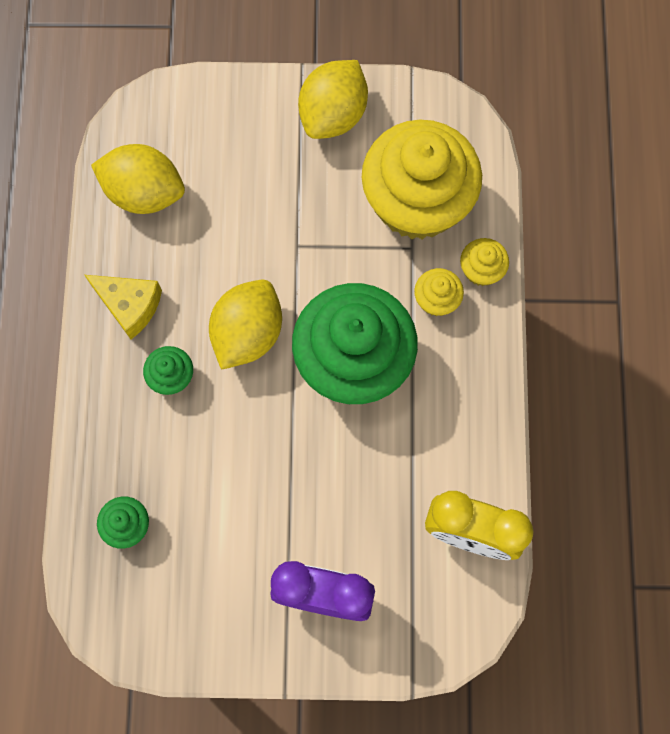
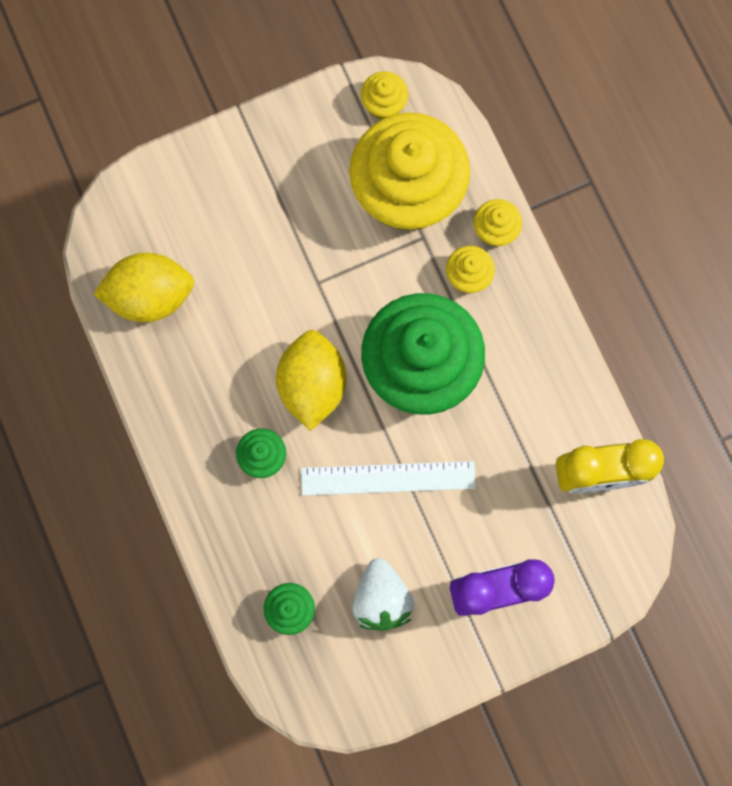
camera: 25 degrees left, 5 degrees up
yellow cheese [85,275,162,339] -> none
yellow lemon [298,60,368,139] -> none
none -> white ruler [301,461,476,496]
none -> white strawberry [353,558,414,630]
none -> yellow cupcake [361,71,408,120]

